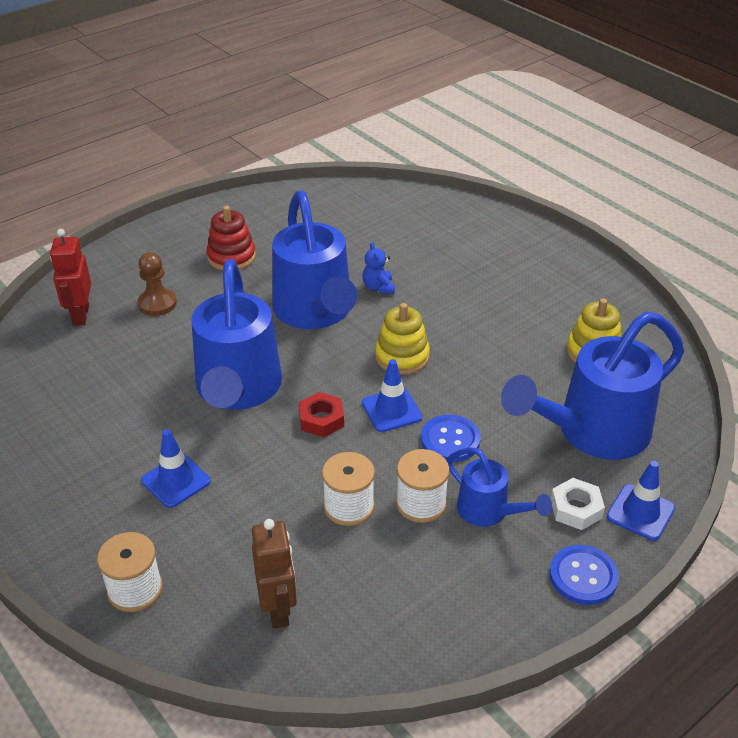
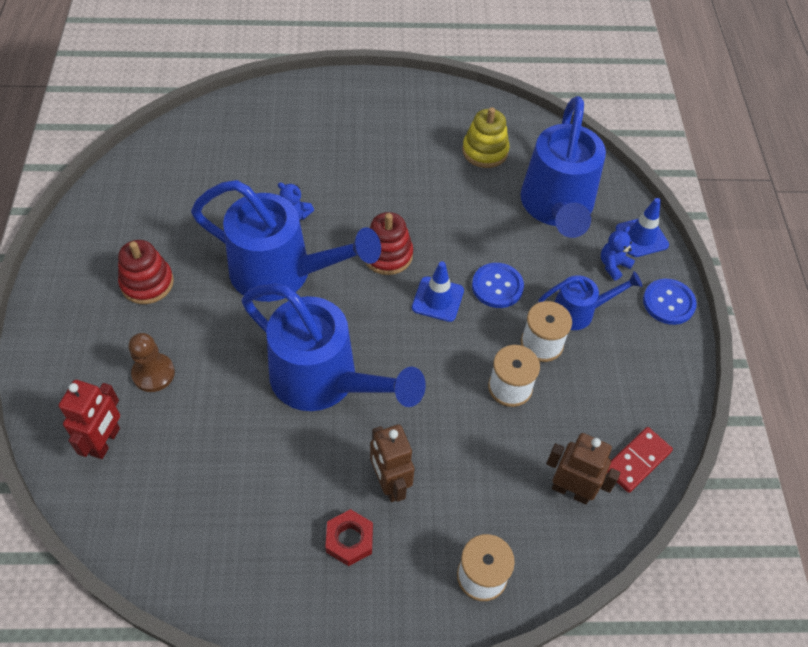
camera: 55 degrees left, 15 degrees up
red robot [50,229,91,326] -> red robot turned 105 degrees counterclockwise [59,380,120,459]
blue traffic cone [141,429,210,508] -> brown robot [370,424,415,502]
red nut [299,392,344,437] -> red nut moved to [325,509,373,566]
yellow stacking toy [375,303,430,375] -> red stacking toy [365,212,413,275]
white nut [551,478,605,530] -> blue teddy bear [601,226,635,281]
none -> red domino [607,427,673,493]

